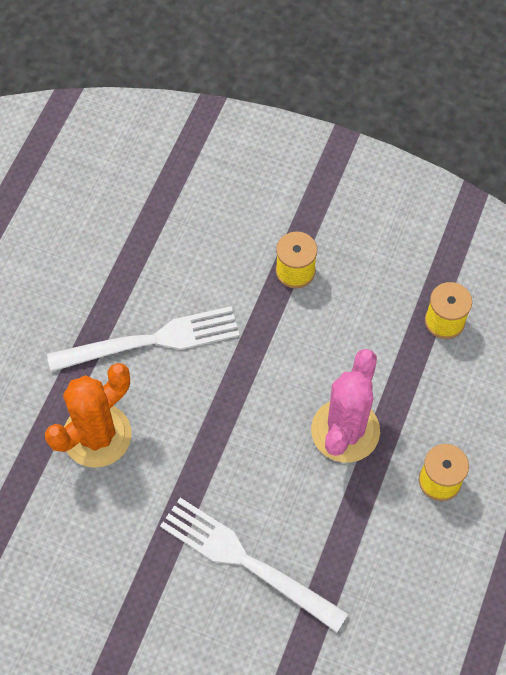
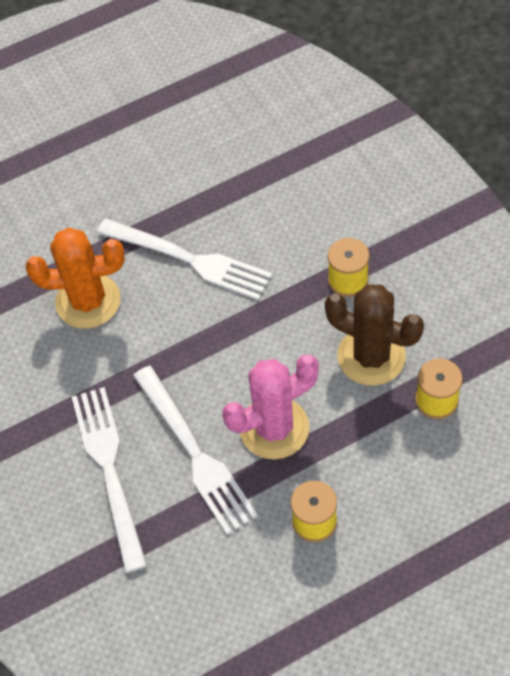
camera: 45 degrees right, 5 degrees down
none -> white fork [133,366,258,535]
none -> brown cactus [325,284,424,386]

